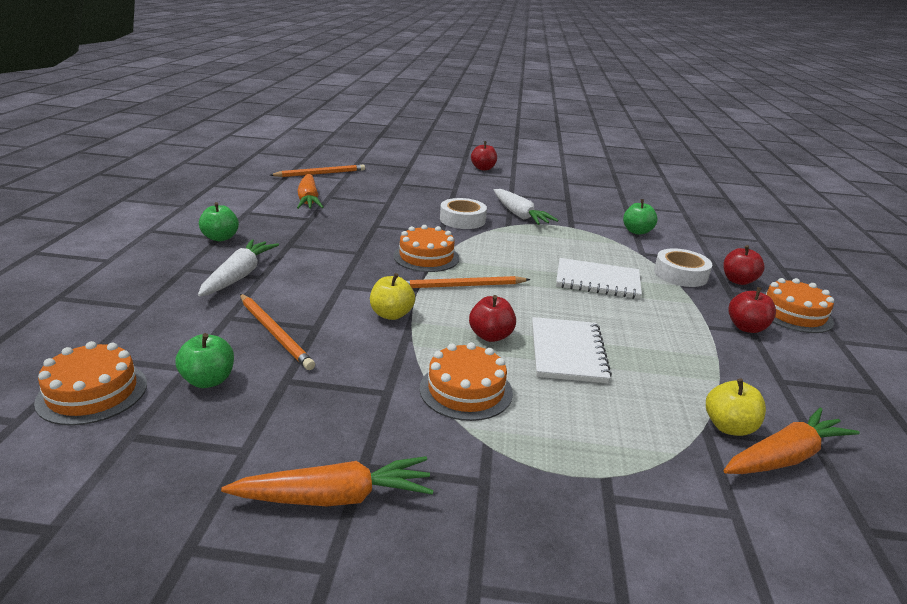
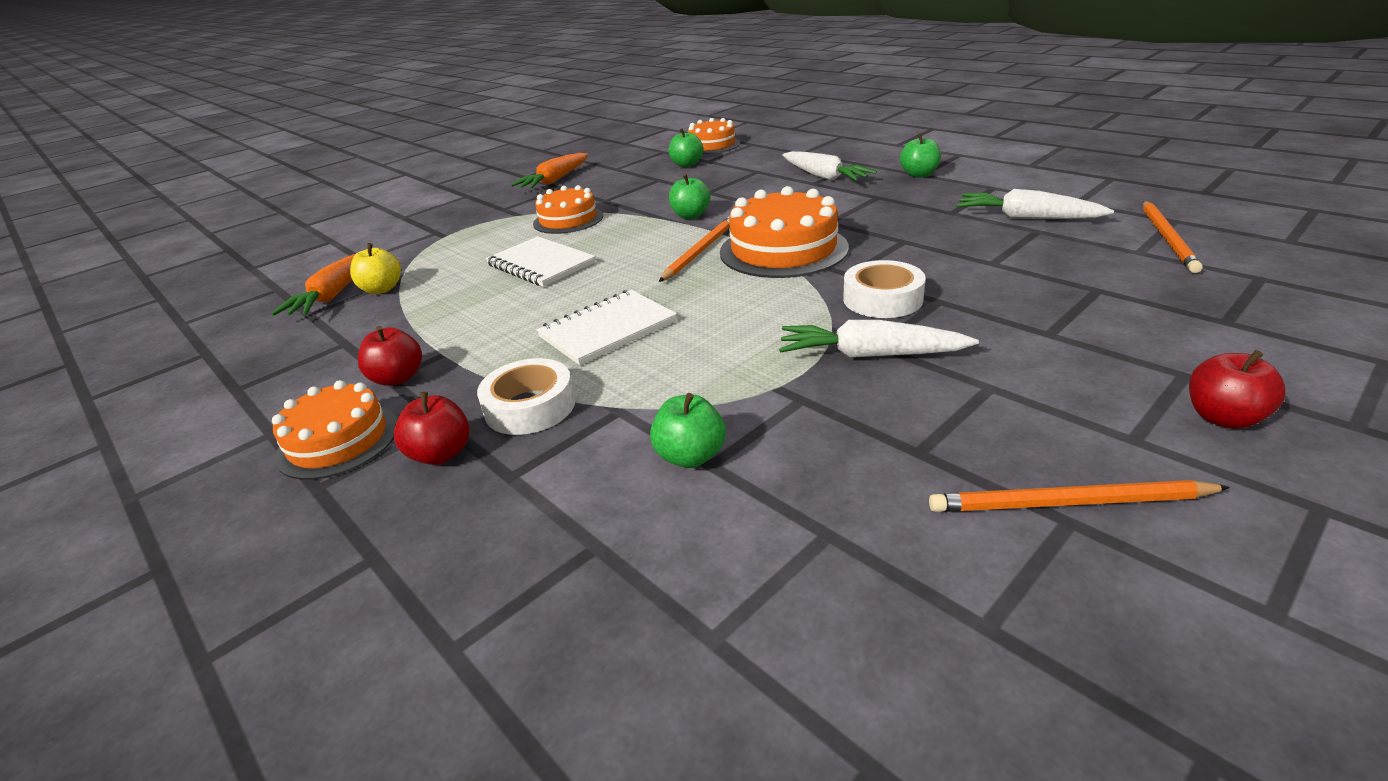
camera: 135 degrees right, 5 degrees up
orange pencil [240,294,315,370] -> orange pencil moved to [929,480,1230,512]
orange carrot [297,174,324,209] -> white carrot [957,189,1114,219]
yellow apple [370,273,415,320] -> green apple [669,174,710,219]
orange cake [393,225,459,272] -> orange cake [720,186,849,278], size x1.54
red apple [469,295,516,342] -> none

